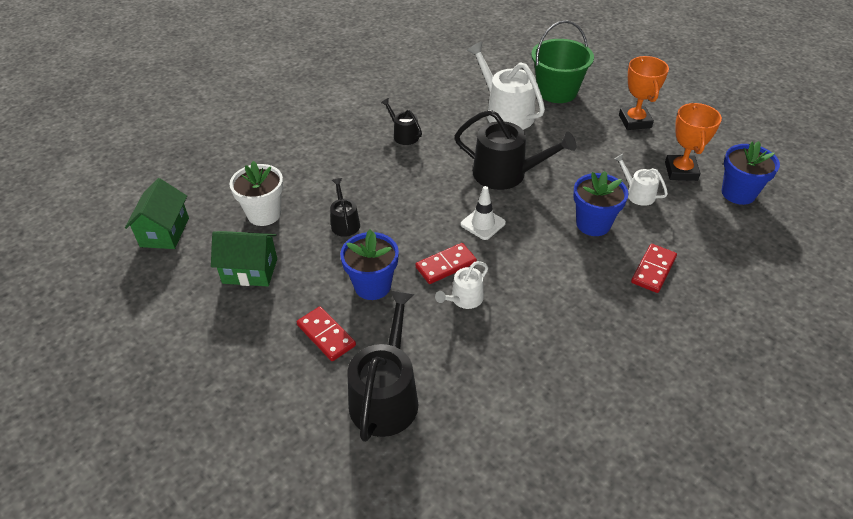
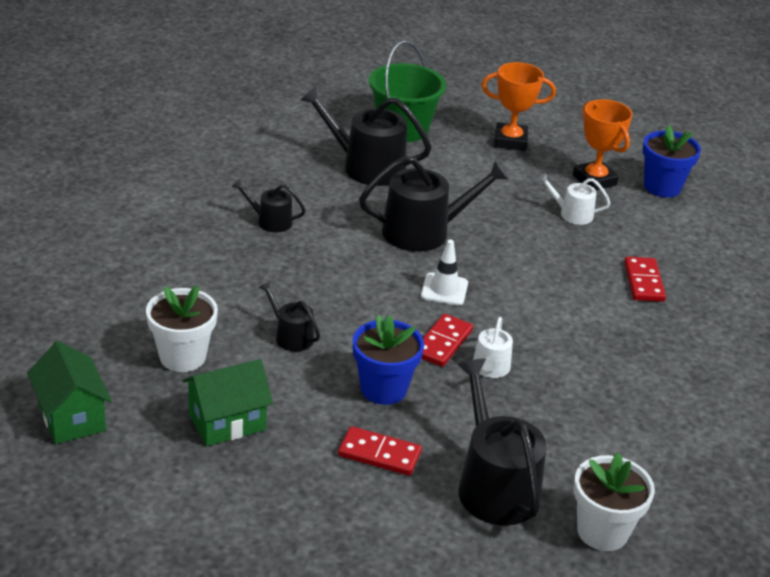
camera: 35 degrees left, 10 degrees down
white watering can [467,42,545,130] -> black watering can [300,86,432,186]
blue flower pot [573,171,629,236] -> none
orange trophy [619,56,669,130] -> orange trophy turned 45 degrees counterclockwise [481,62,556,151]
none -> white flower pot [574,452,655,551]

